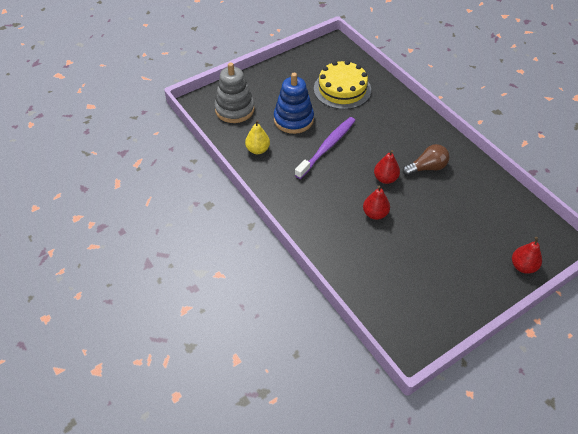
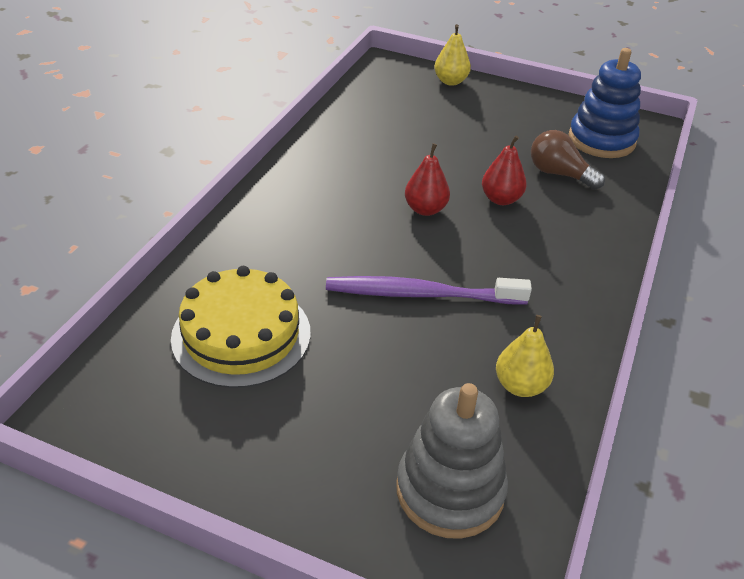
camera: 125 degrees left, 10 degrees down
blue stacking toy [274,73,314,134] -> blue stacking toy moved to [568,48,641,158]
brown light bulb [403,144,450,176] -> brown light bulb moved to [531,130,605,190]
red pear [512,237,542,274] -> yellow pear [434,24,471,86]

